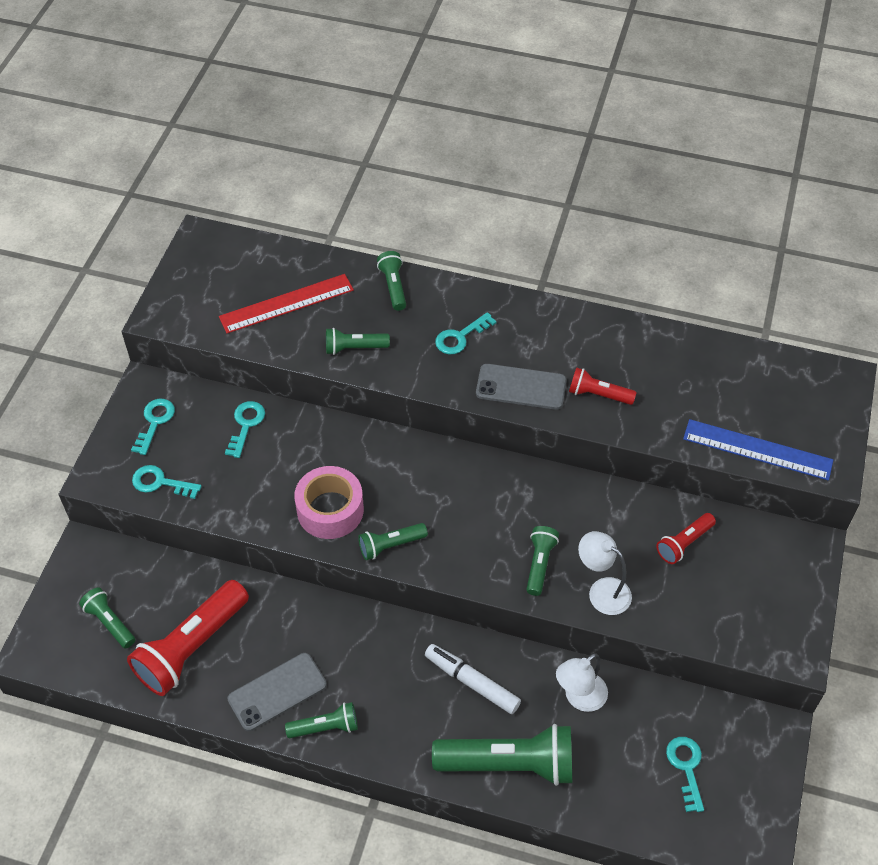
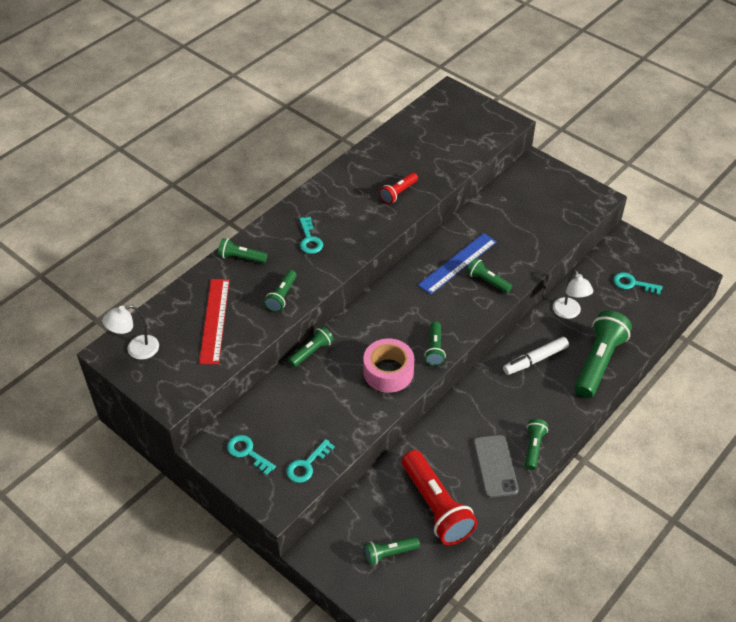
camera: 65 degrees left, 5 degrees down
turquoise key [225,401,265,458] -> none
grey phone [476,364,566,410] -> none
white lamp [578,531,632,615] -> white lamp moved to [103,305,159,360]
red flashlight [656,513,716,564] -> none
blue ruler [683,419,833,480] -> blue ruler moved to [418,233,497,295]
none -> green flashlight [288,326,334,367]

